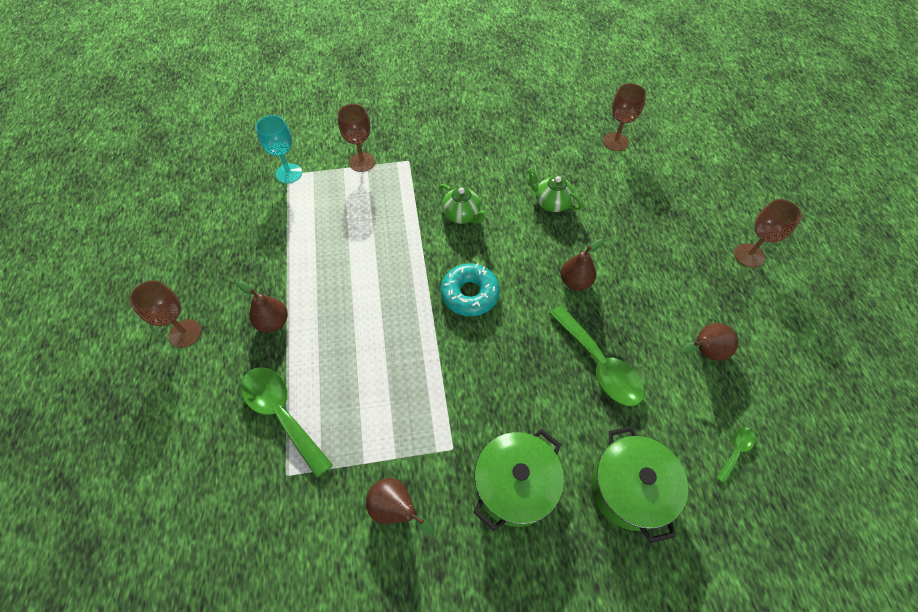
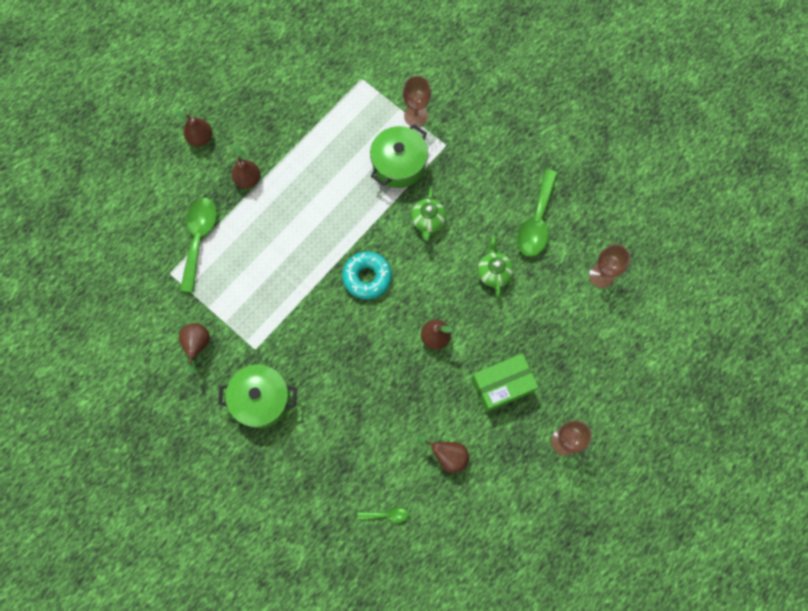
camera: 50 degrees right, 15 degrees up
brown goblet [129,280,202,348] -> brown pear [174,110,212,146]
turquoise goblet [255,115,302,184] -> none
green spoon [549,305,645,406] -> green spoon moved to [517,169,558,257]
green pot [591,426,688,543] -> green pot moved to [370,124,428,188]
none -> green box [471,353,538,412]

